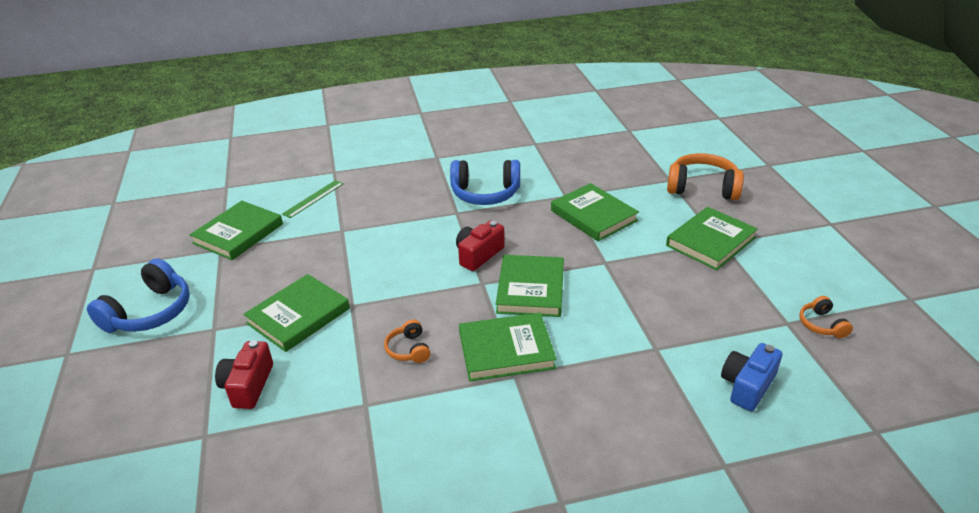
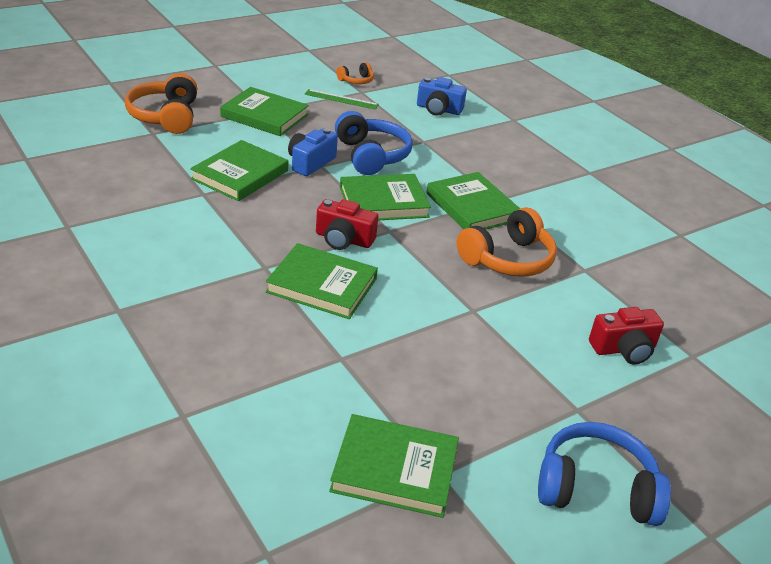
camera: 115 degrees left, 0 degrees up
green book [243,274,350,352] -> green book moved to [265,243,378,319]
green ruler [282,180,344,218] -> green ruler moved to [305,89,379,110]
orange headphones [384,320,430,363] -> orange headphones [456,207,557,277], size x1.96
blue headphones [450,160,520,205] -> blue headphones moved to [335,111,413,175]
none -> blue camera [288,128,338,176]

